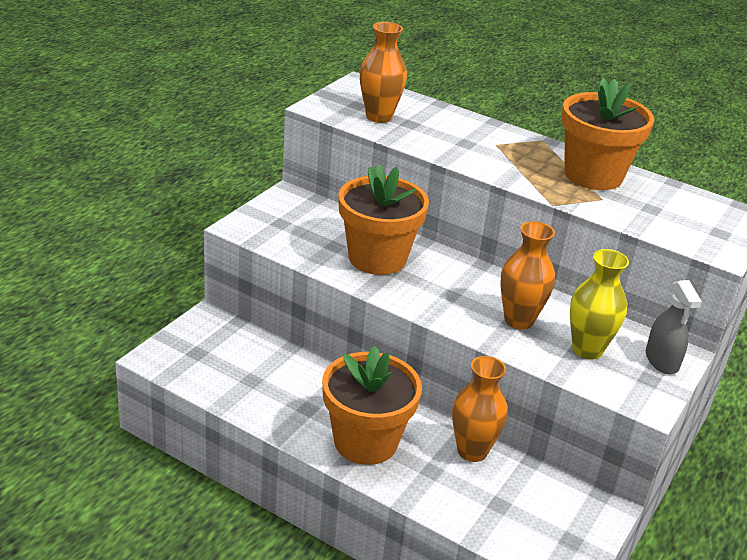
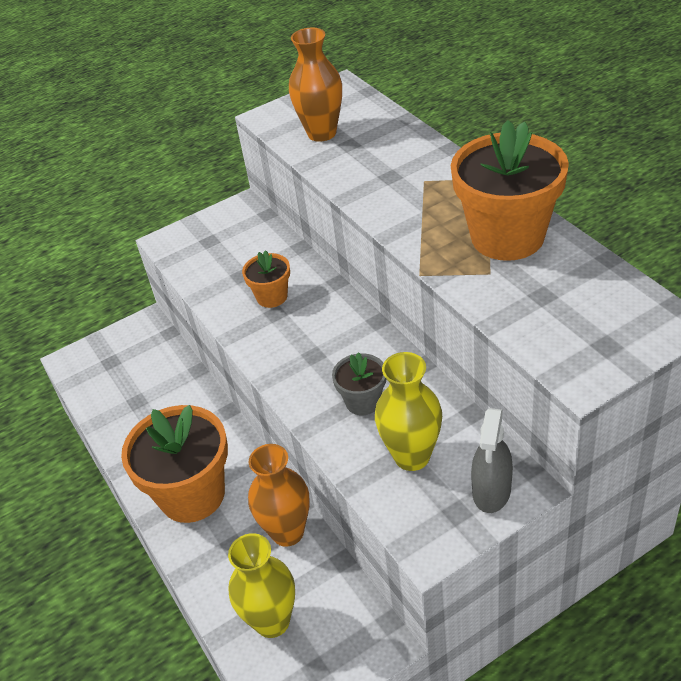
camera: 35 degrees right, 10 degrees up
orange flower pot [338,164,429,275] -> orange flower pot [242,250,290,308], size x0.49
orange vase [500,221,555,329] -> grey flower pot [332,352,386,415]
none -> yellow vase [228,533,295,638]

